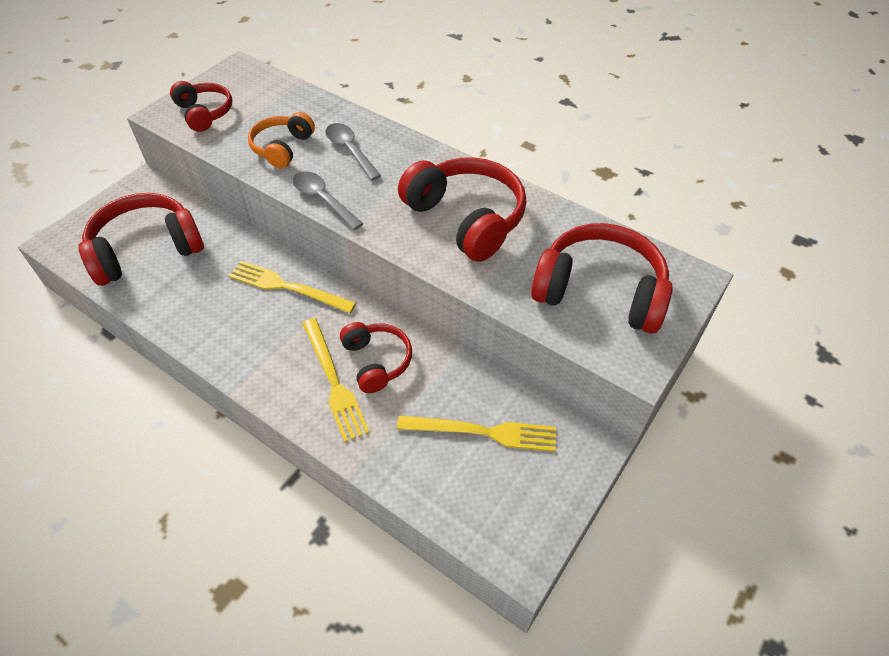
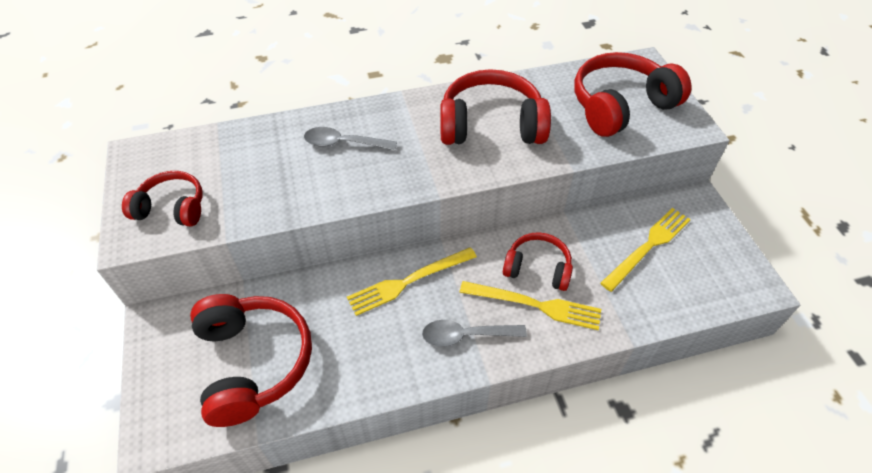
camera: 50 degrees left, 0 degrees up
red headphones [79,193,204,286] -> red headphones turned 150 degrees clockwise [190,294,312,427]
orange headphones [248,112,315,168] -> none
grey spoon [293,171,363,230] -> grey spoon moved to [422,320,527,347]

